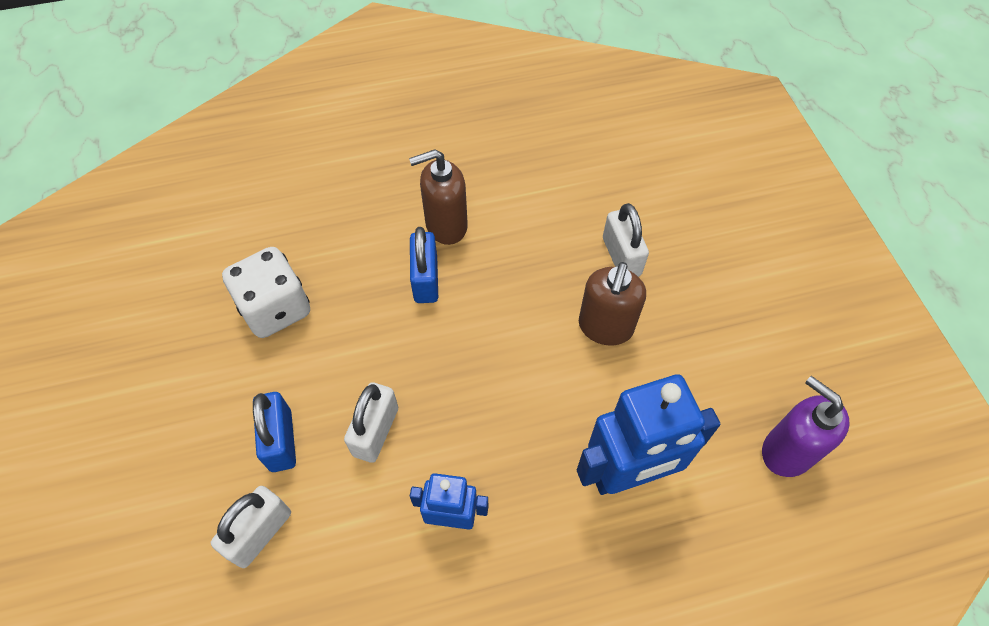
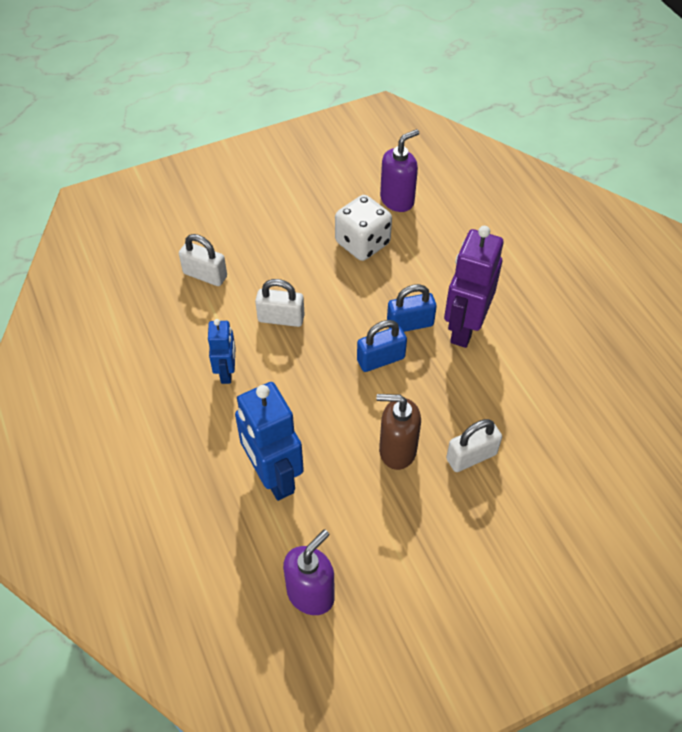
camera: 80 degrees right, 5 degrees down
blue padlock [253,392,296,472] -> blue padlock moved to [357,320,407,372]
brown soap dispenser [409,149,468,245] -> purple robot [444,226,504,348]
none -> purple soap dispenser [380,129,419,212]

